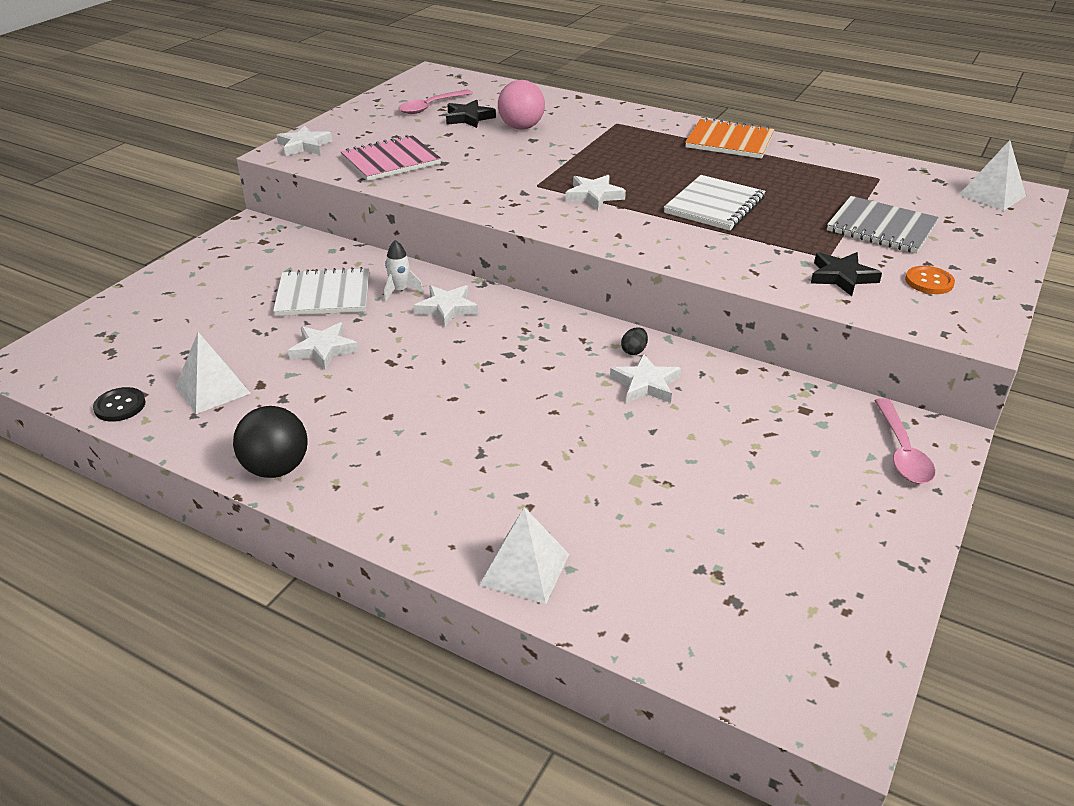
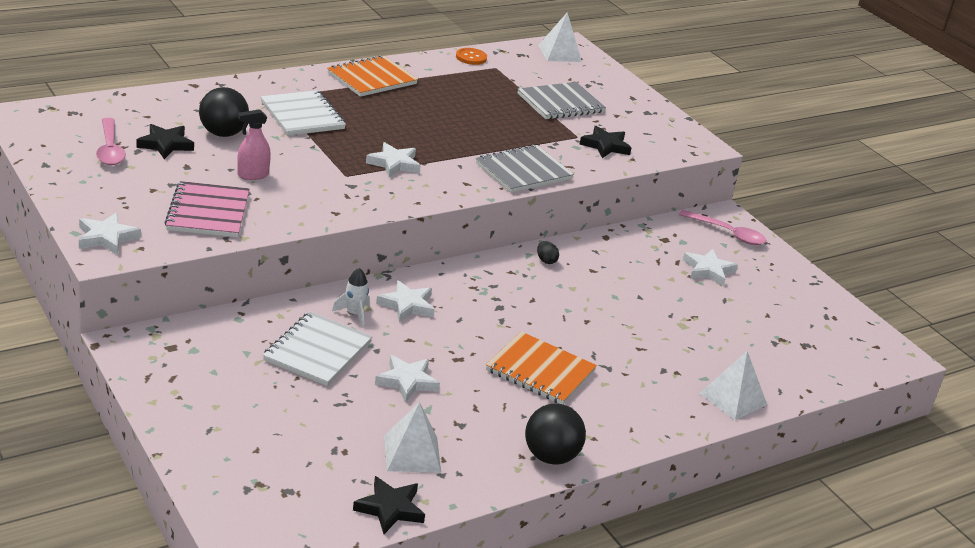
camera: 65 degrees left, 5 degrees down
black button [93,387,146,422] -> black star [353,476,425,534]
pink ball [498,80,545,129] -> black ball [199,87,249,137]
white star [610,353,681,403] -> white star moved to [683,249,738,286]
white notebook [664,175,765,231] -> white notebook moved to [261,90,346,136]
orange button [905,266,955,294] -> orange button moved to [456,48,487,65]
none -> pink spray bottle [237,109,271,180]
none -> grey notebook [476,145,574,193]
none -> orange notebook [486,332,597,404]

